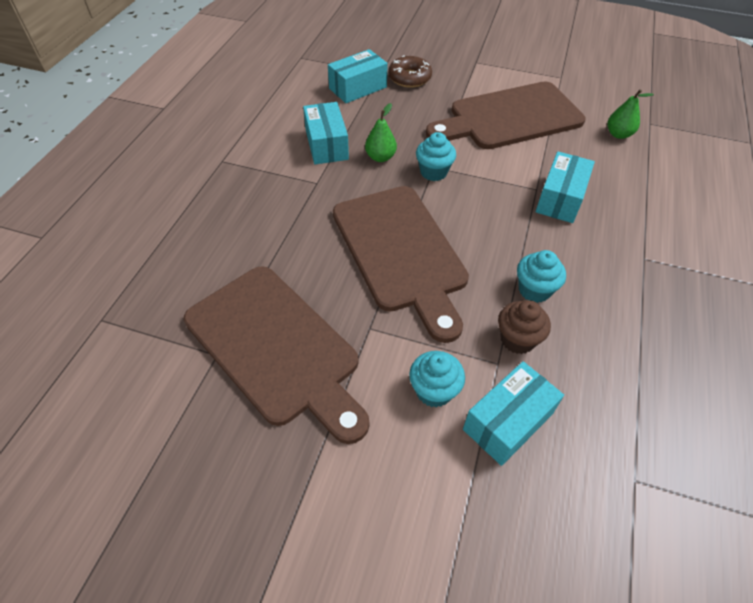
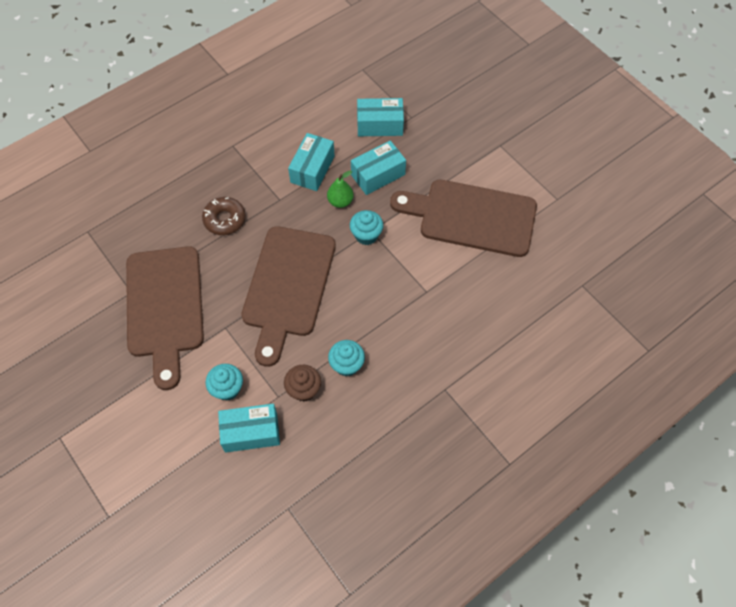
camera: 35 degrees right, 10 degrees up
brown donut [388,55,432,88] -> brown donut moved to [202,197,246,235]
turquoise box [535,151,595,223] -> turquoise box moved to [351,140,406,195]
green pear [608,89,654,139] -> none

